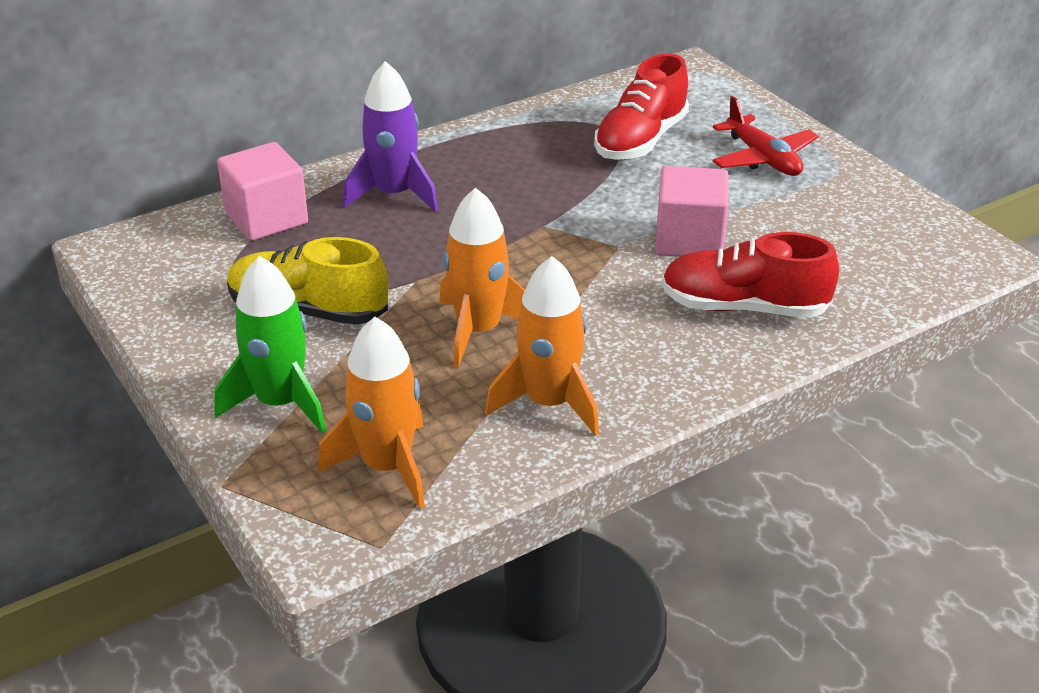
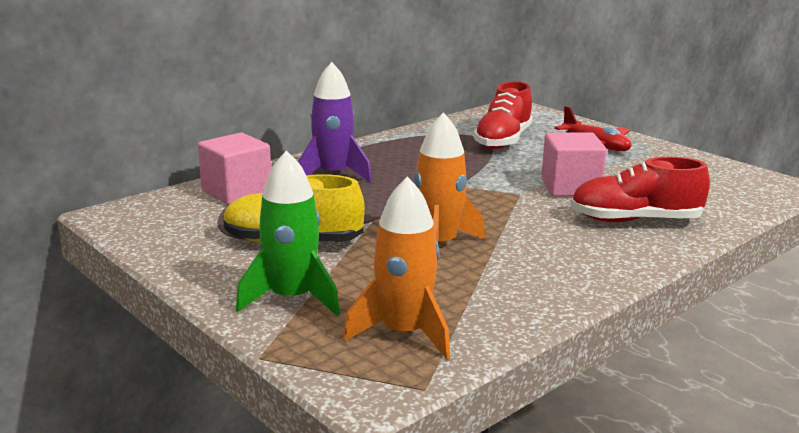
camera: 10 degrees left, 15 degrees down
orange rocket [485,256,599,436] -> none

